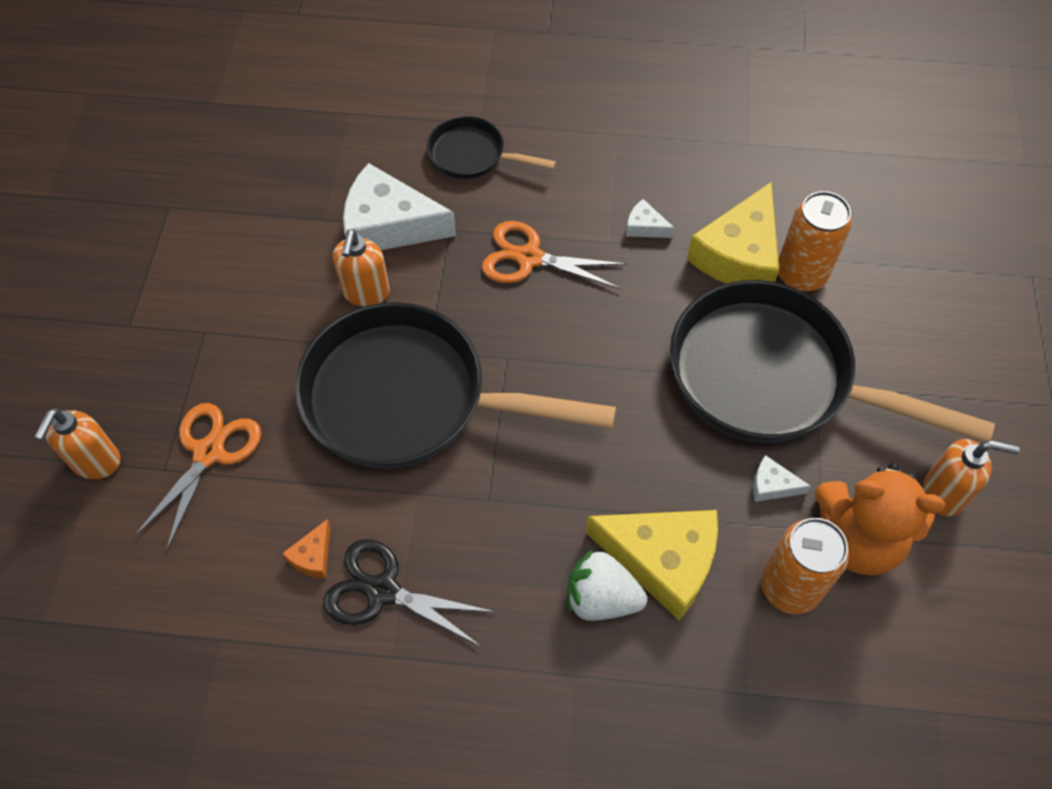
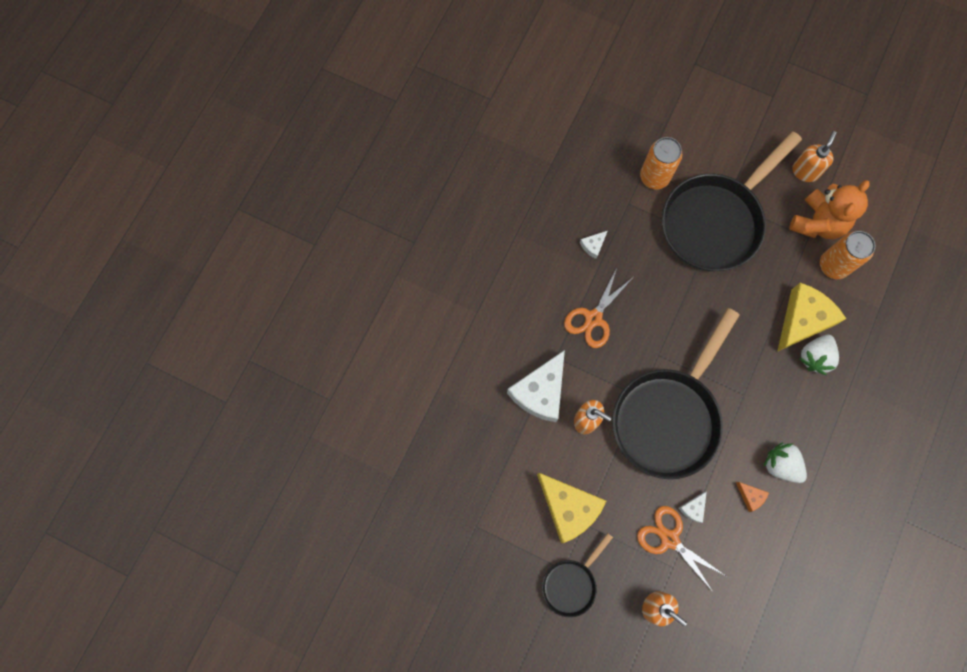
camera: 70 degrees left, 15 degrees up
black scissors [324,539,495,646] -> white strawberry [763,442,807,483]
black pan [427,116,556,179] -> black pan moved to [542,533,613,618]
yellow cheese [687,182,779,283] -> yellow cheese moved to [537,473,606,543]
white cheese [753,455,811,502] -> white cheese moved to [679,491,707,523]

